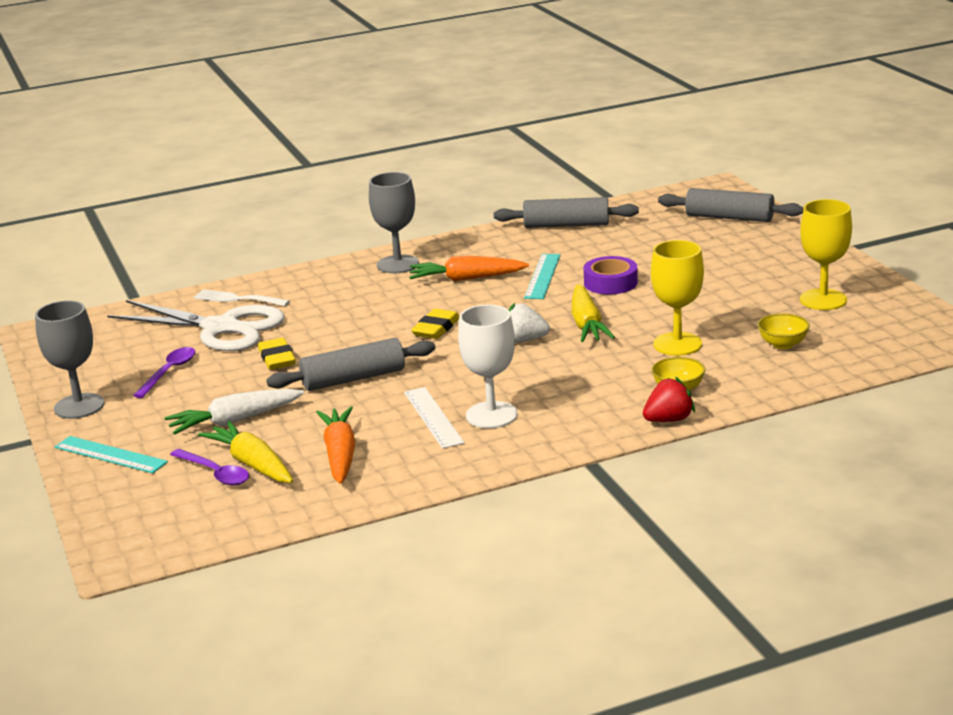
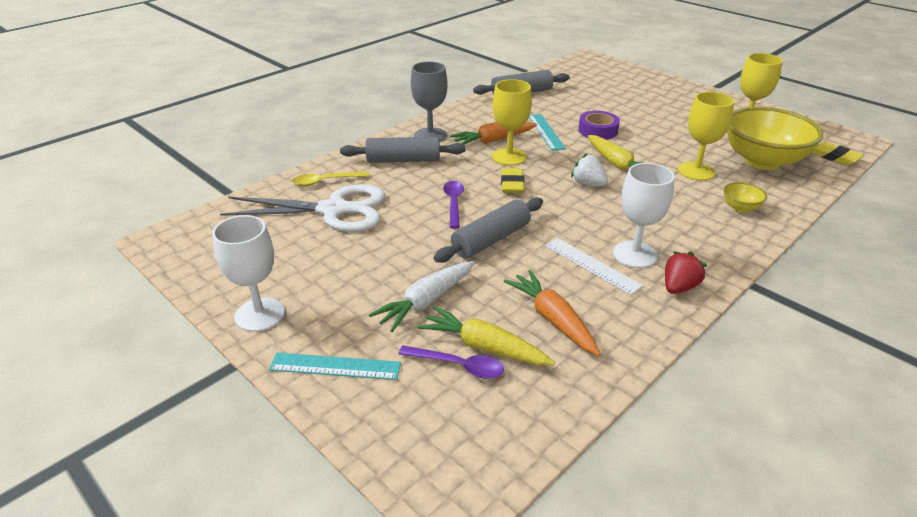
camera: 25 degrees left, 10 degrees up
grey goblet [35,300,105,419] -> white goblet [212,215,285,332]
purple spoon [133,347,195,398] -> purple spoon moved to [443,181,464,229]
white fork [194,289,290,306] -> yellow spoon [292,171,369,186]
yellow eraser [258,338,296,370] -> yellow eraser moved to [811,142,864,166]
white strawberry [509,303,550,343] -> white strawberry turned 60 degrees clockwise [571,154,608,186]
red strawberry [643,377,695,422] -> red strawberry moved to [665,251,707,294]
grey rolling pin [658,188,803,222] -> grey rolling pin moved to [340,137,466,163]
yellow bowl [758,313,810,349] -> yellow bowl [727,107,823,170], size x2.40
none -> yellow goblet [492,79,532,166]

